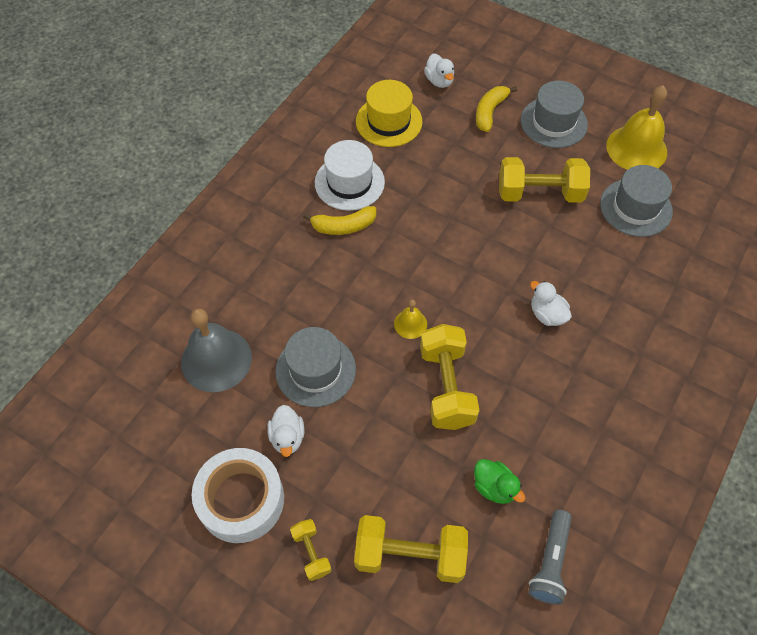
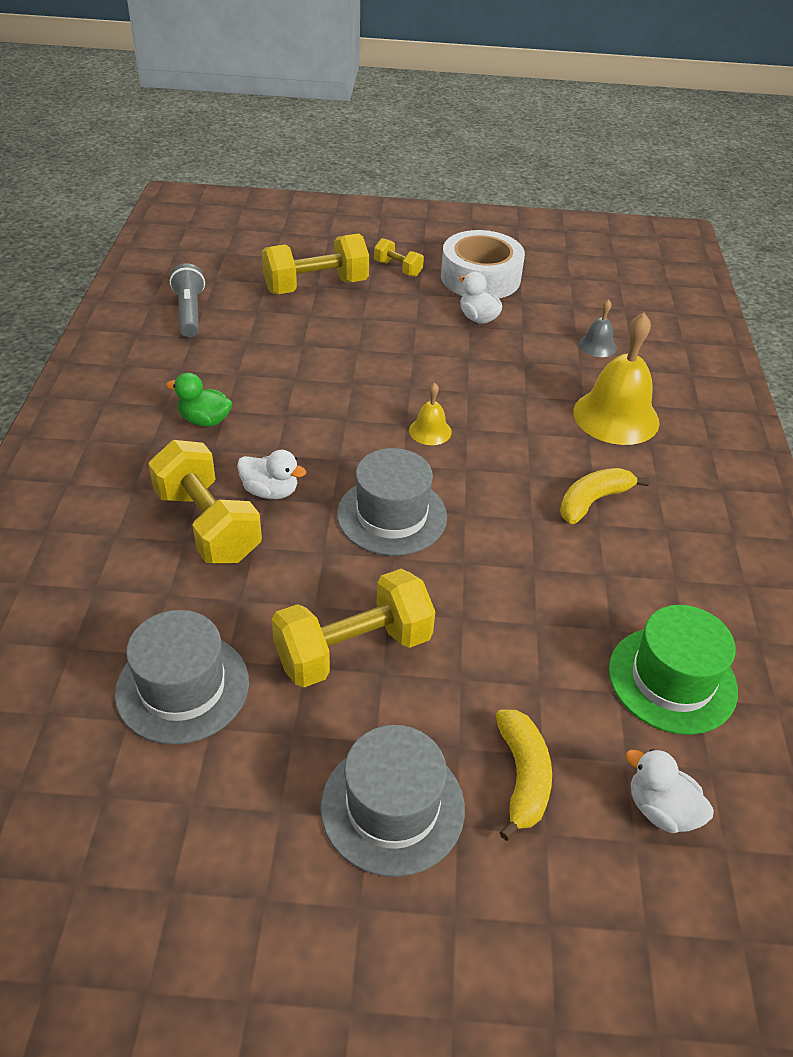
camera: 150 degrees right, 15 degrees down
grey bell [181,309,252,392] -> grey bell [579,299,617,357], size x0.48
grey hat [275,327,356,407] -> grey hat moved to [337,448,447,556]
white hat [315,140,385,211] -> none
yellow hat [356,80,423,147] -> green hat [609,605,738,735]
yellow dumbbell [420,324,479,430] -> yellow dumbbell moved to [148,440,262,563]
green duck [474,459,525,504] -> green duck moved to [166,373,232,427]
yellow bell [606,85,667,170] -> yellow bell moved to [573,313,660,445]

